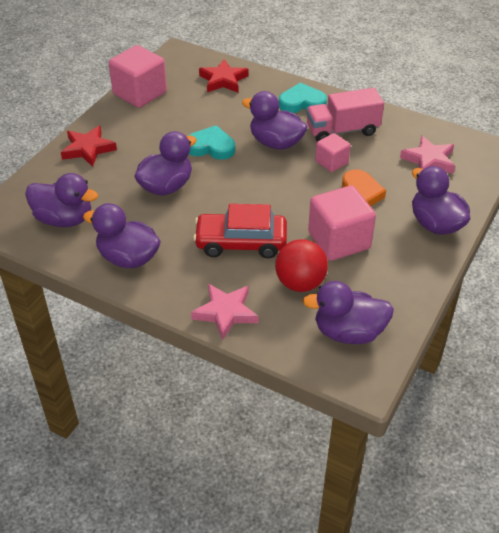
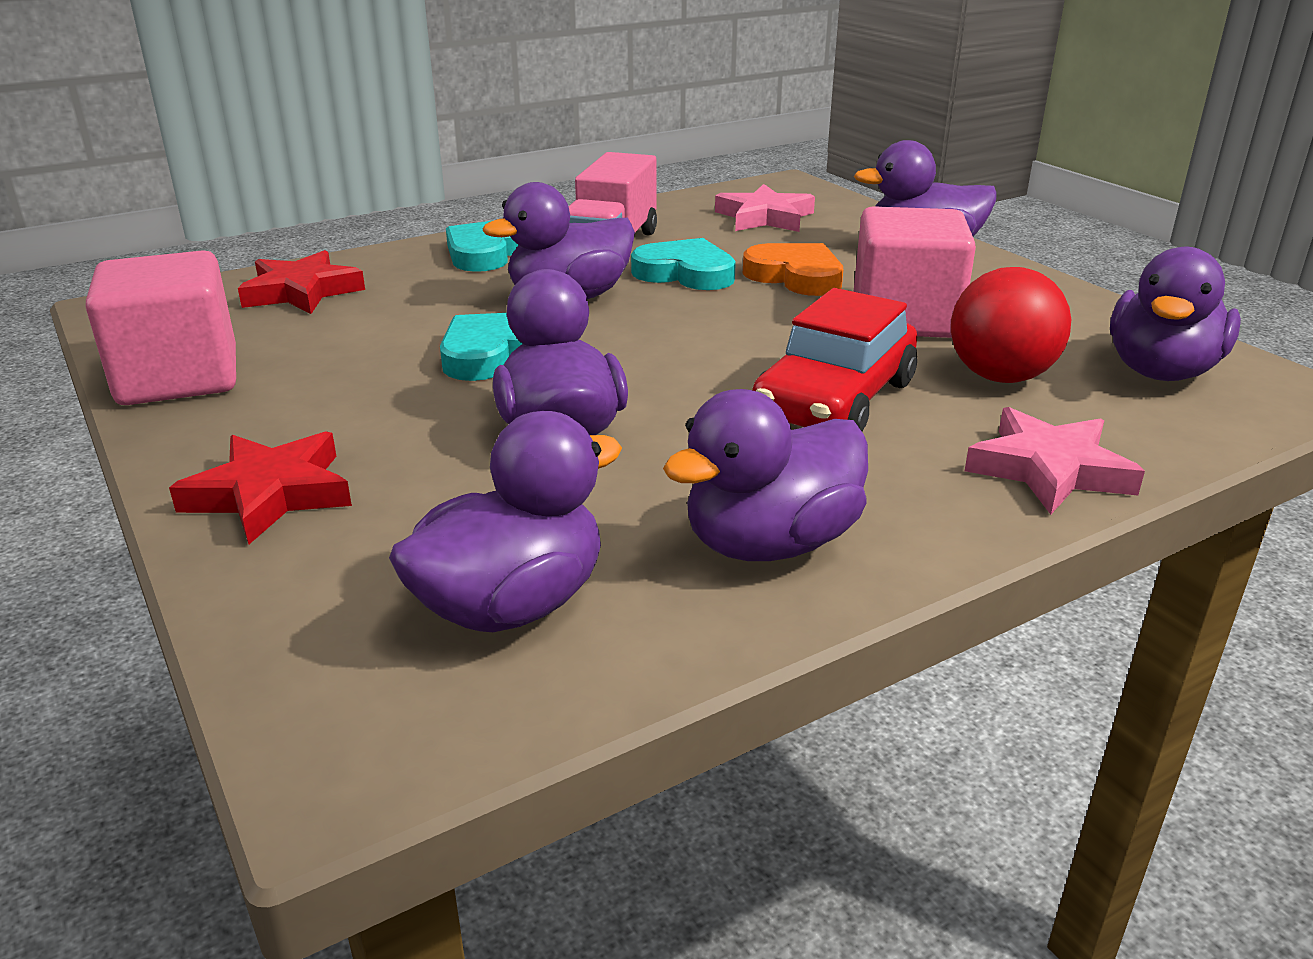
camera: 60 degrees left, 15 degrees down
pink cube [315,133,351,172] -> turquoise heart [631,238,736,290]

